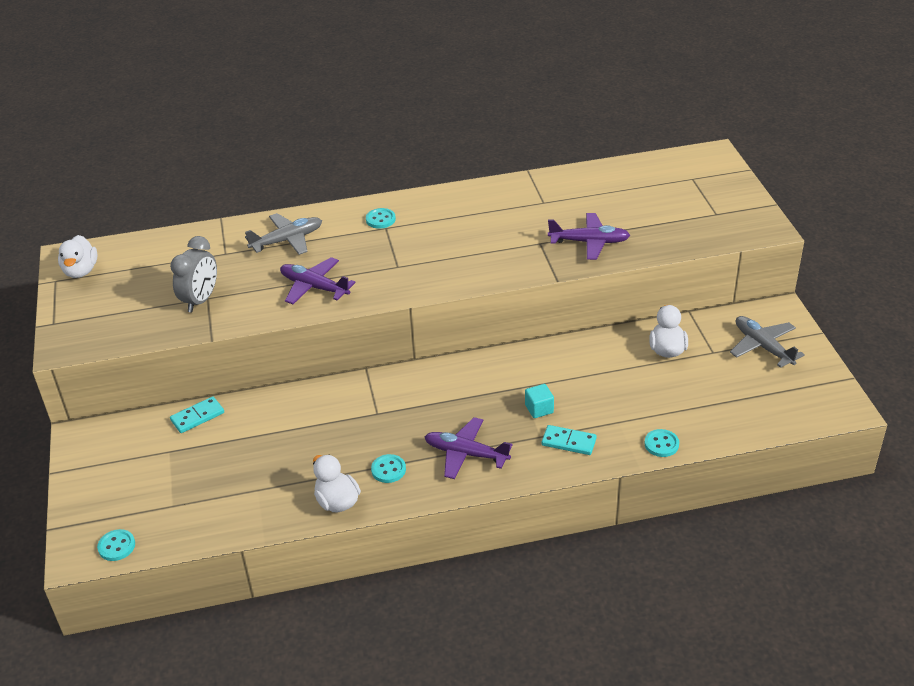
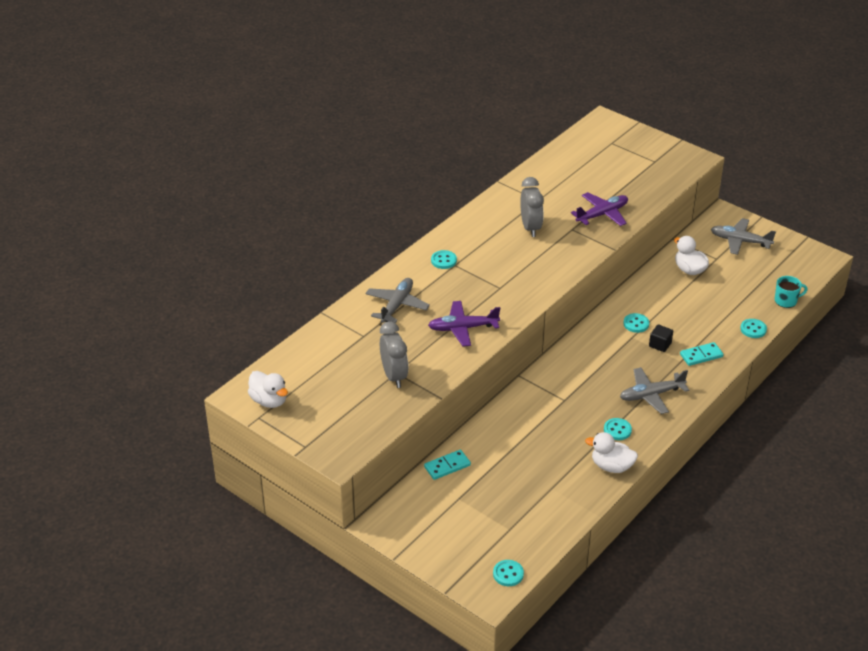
camera: 40 degrees left, 0 degrees up
turquoise domino [170,396,224,433] -> turquoise domino turned 45 degrees clockwise [424,450,471,480]
purple plane [425,417,512,479] -> grey plane [620,367,689,414]
turquoise cube [525,384,554,418] -> black cube [649,325,673,352]
none -> grey clock [520,177,544,237]
none -> turquoise button [623,313,649,333]
none -> turquoise mug [775,276,807,308]

